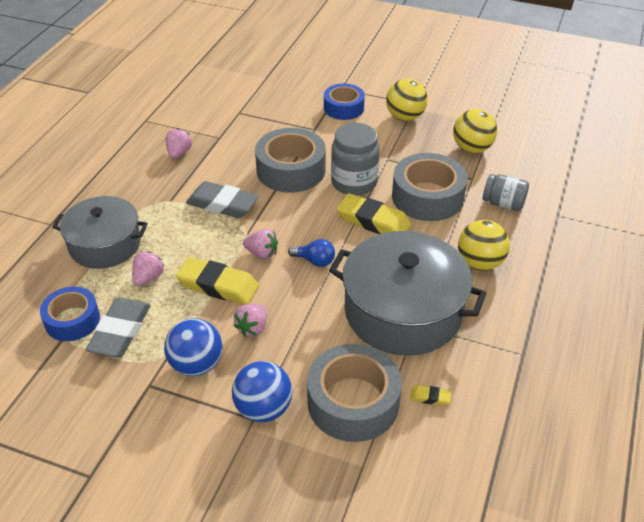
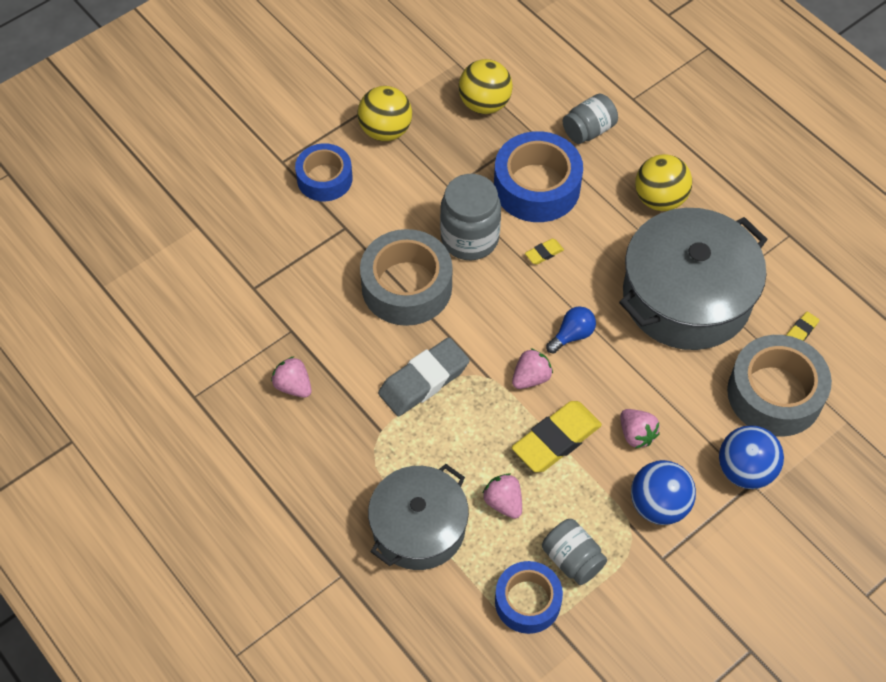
camera: 60 degrees left, 15 degrees up
grey eraser [85,298,151,357] -> grey jar [542,519,607,585]
yellow eraser [337,193,412,234] -> yellow eraser [525,239,564,265], size x0.45
grey tape [392,153,467,221] -> blue tape [494,131,583,222]

